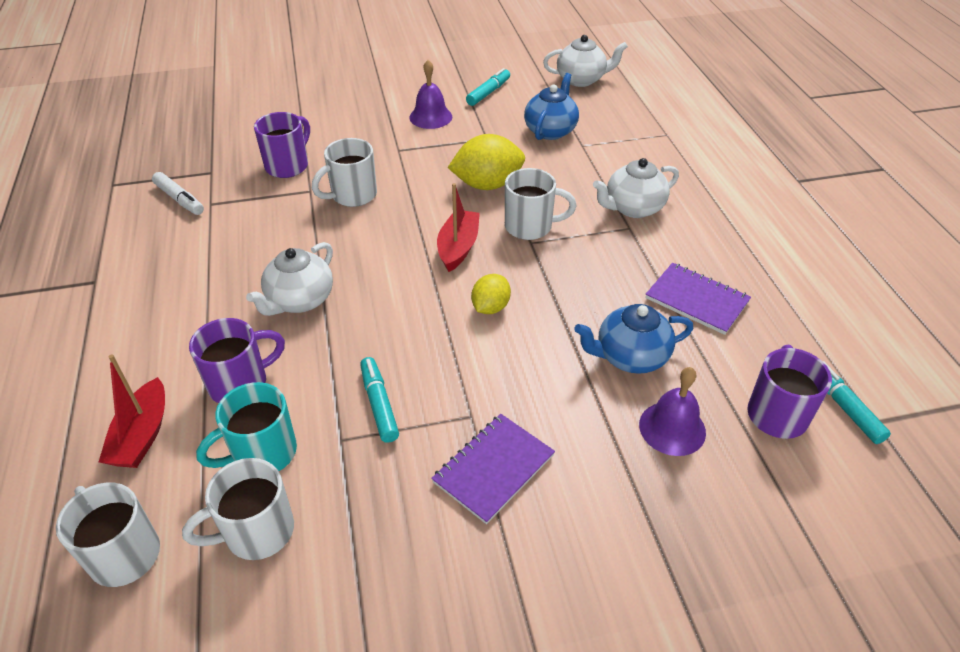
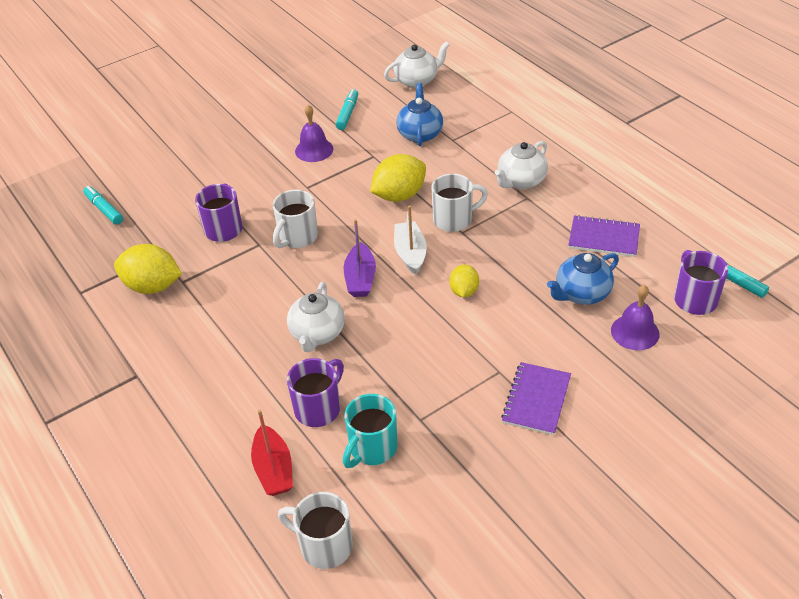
camera: 20 degrees left, 0 degrees up
white marker [152,172,204,215] -> yellow lemon [114,244,182,294]
white mug [182,458,294,560] -> none
turquoise marker [360,357,399,443] -> turquoise marker moved to [83,186,123,225]
red boat [437,183,480,272] -> white boat [394,205,427,275]
none -> purple boat [344,219,376,297]

